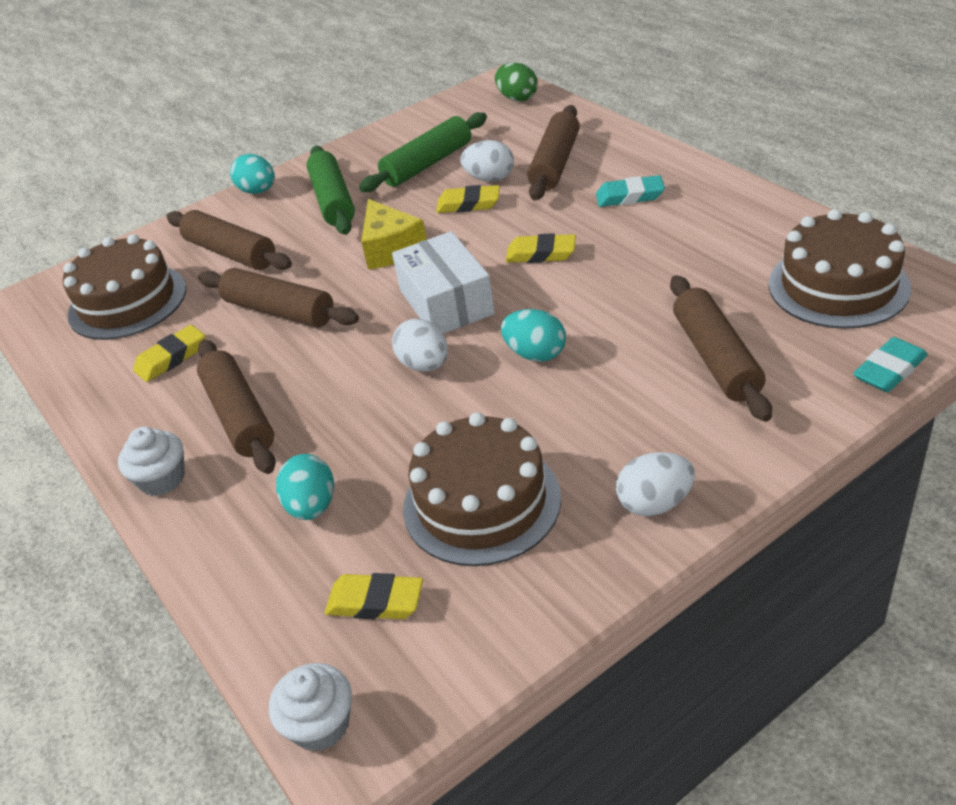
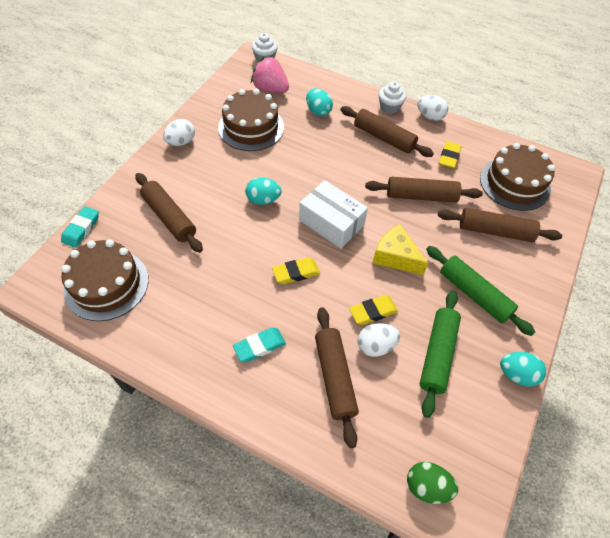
camera: 145 degrees right, 15 degrees up
turquoise egg [230,154,275,194] -> turquoise egg moved to [500,352,546,386]
yellow eraser [325,573,423,619] -> pink strawberry [251,56,289,93]
white egg [392,319,448,372] -> white egg moved to [417,95,448,121]

